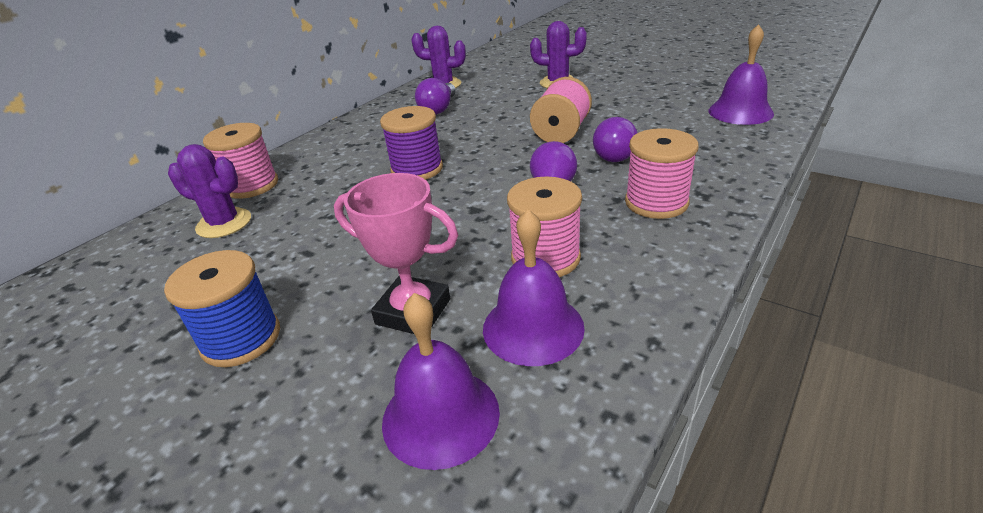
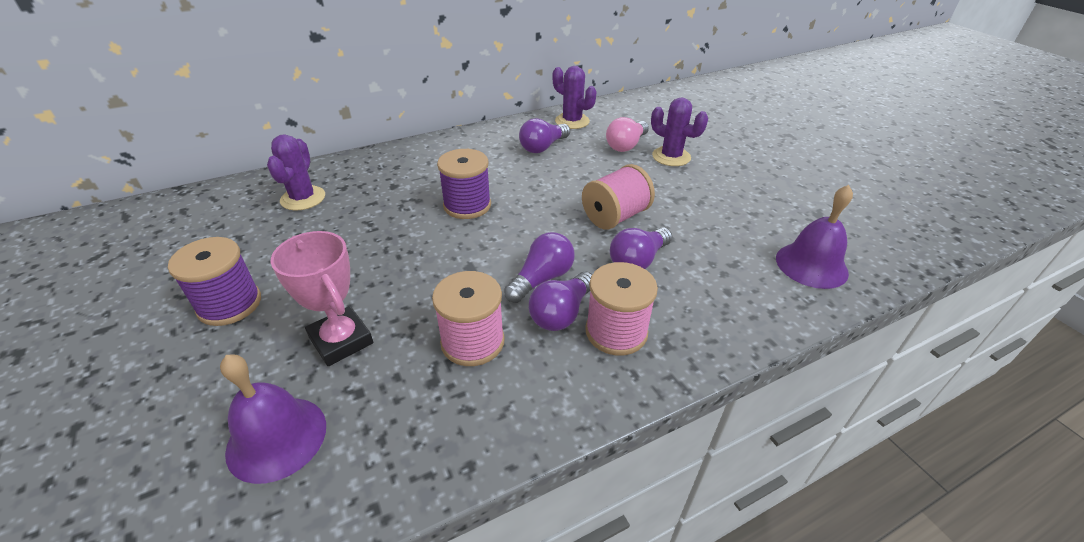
camera: 25 degrees right, 5 degrees up
blue spool [164,250,280,367] -> purple spool [168,237,261,326]
purple cactus [168,144,251,238] -> purple cactus turned 45 degrees clockwise [267,134,325,210]
pink spool [203,123,278,199] -> none
purple bell [483,209,585,366] -> none
none -> purple light bulb [529,272,592,331]
none -> pink light bulb [606,117,649,152]

